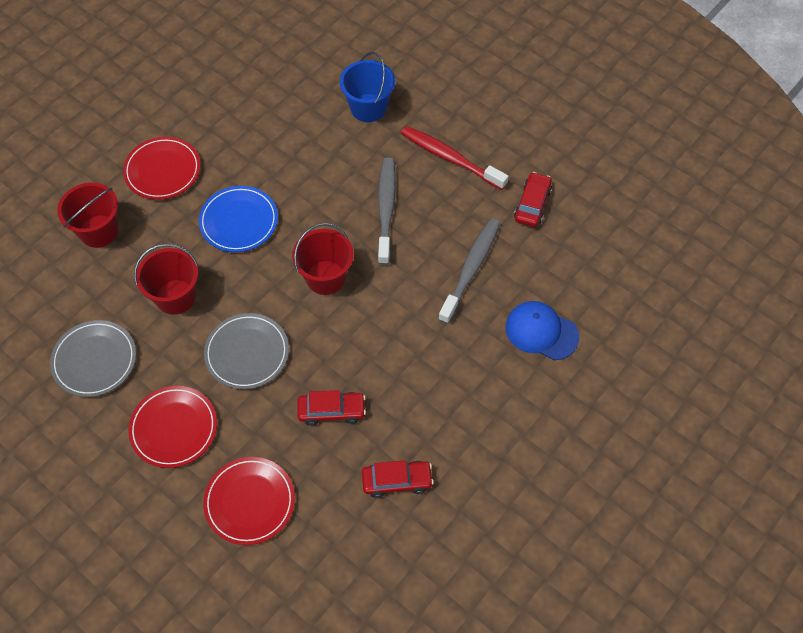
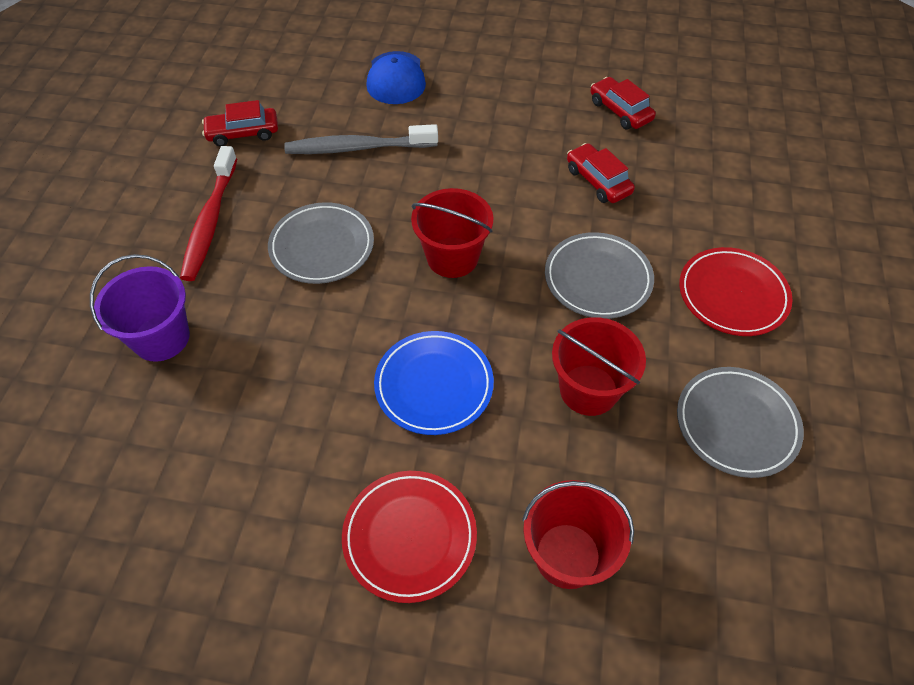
camera: 120 degrees left, 5 degrees down
red plate [203,457,295,545] -> none
blue bucket [340,52,395,122] -> purple bucket [90,254,190,362]
grey toothbrush [377,157,396,265] -> grey plate [268,202,374,284]

